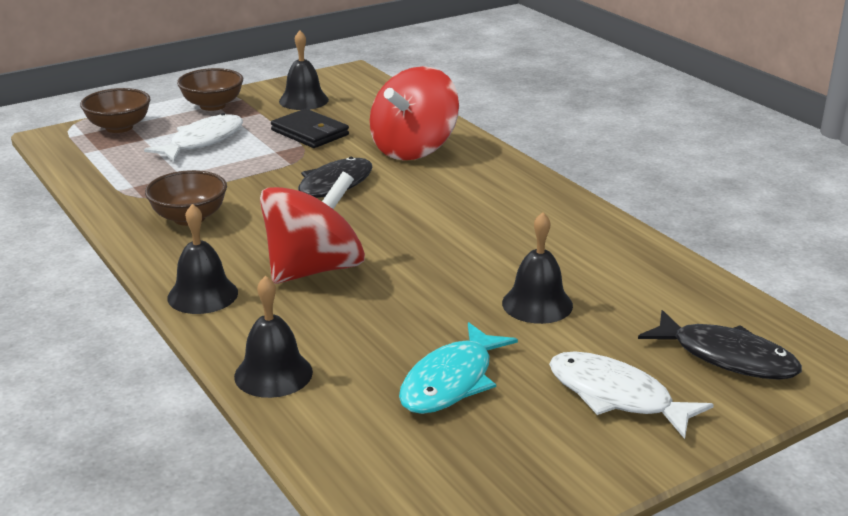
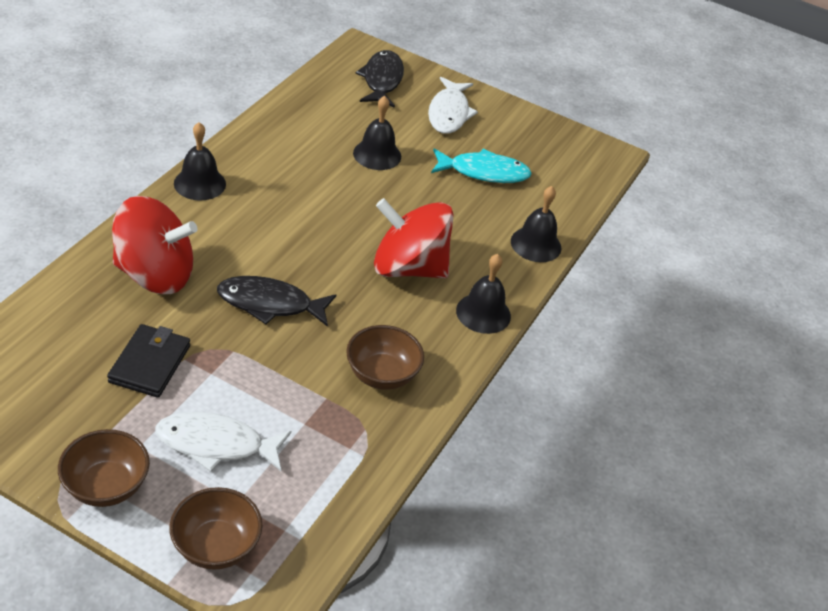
camera: 125 degrees left, 15 degrees up
black bell [279,30,329,110] -> black bell moved to [174,122,226,201]

